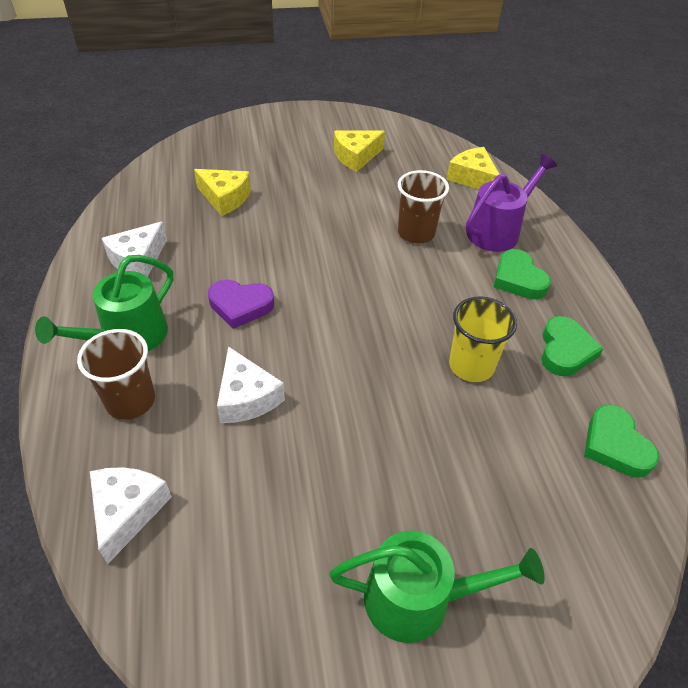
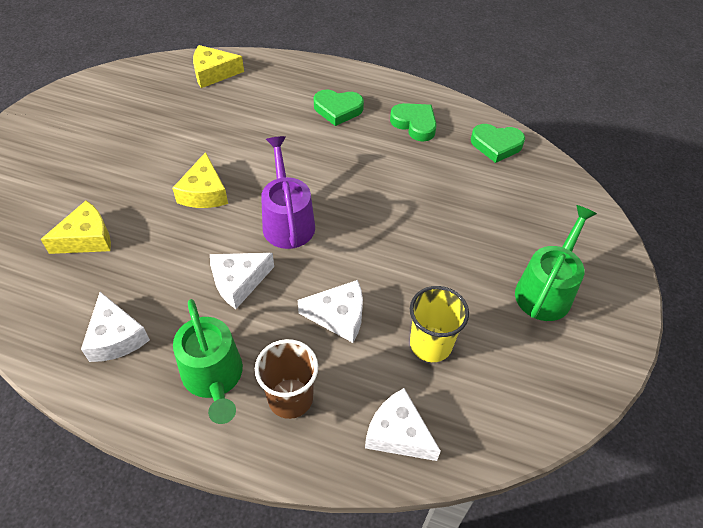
camera: 60 degrees left, 5 degrees up
purple heart [208,280,274,329] -> white cheese [210,253,274,309]
yellow cheese [334,131,385,172] -> yellow cheese moved to [172,152,228,208]
brown cup [398,170,449,243] -> none
yellow cup [449,296,517,382] -> yellow cup moved to [410,286,469,362]
purple watering can [466,154,557,252] -> purple watering can moved to [261,136,315,249]

